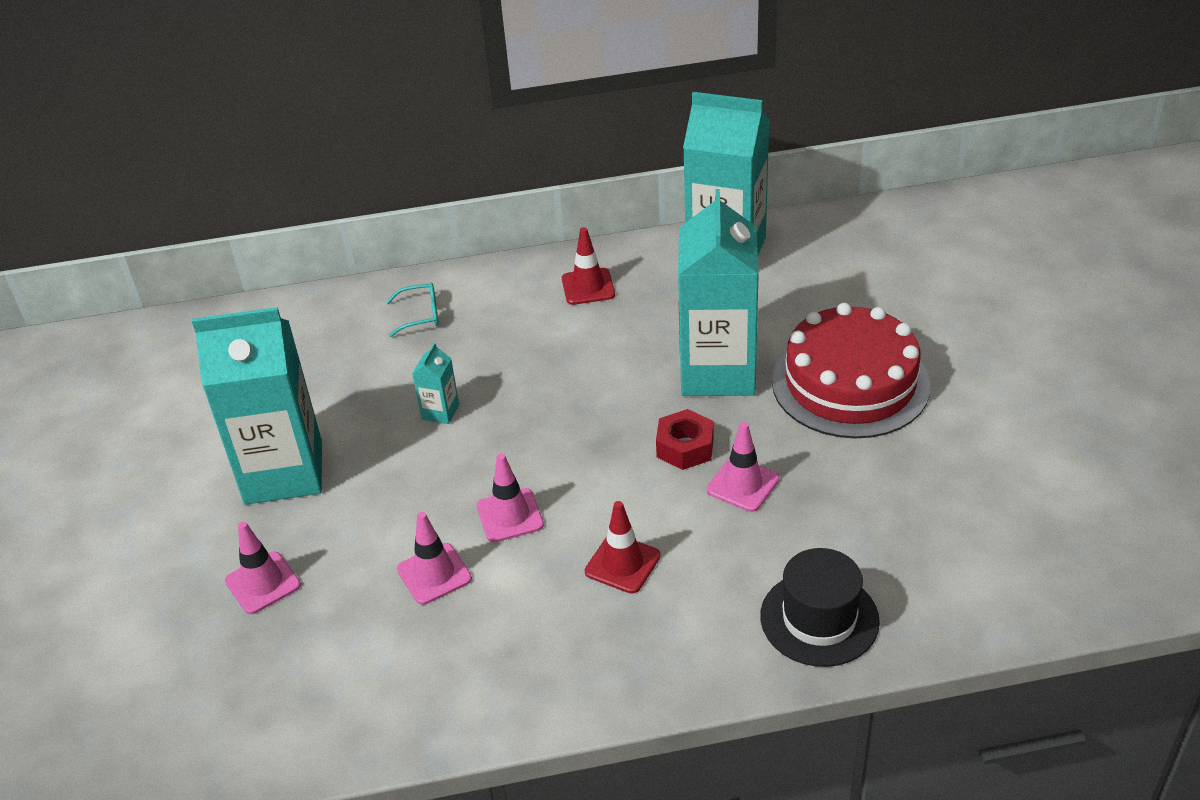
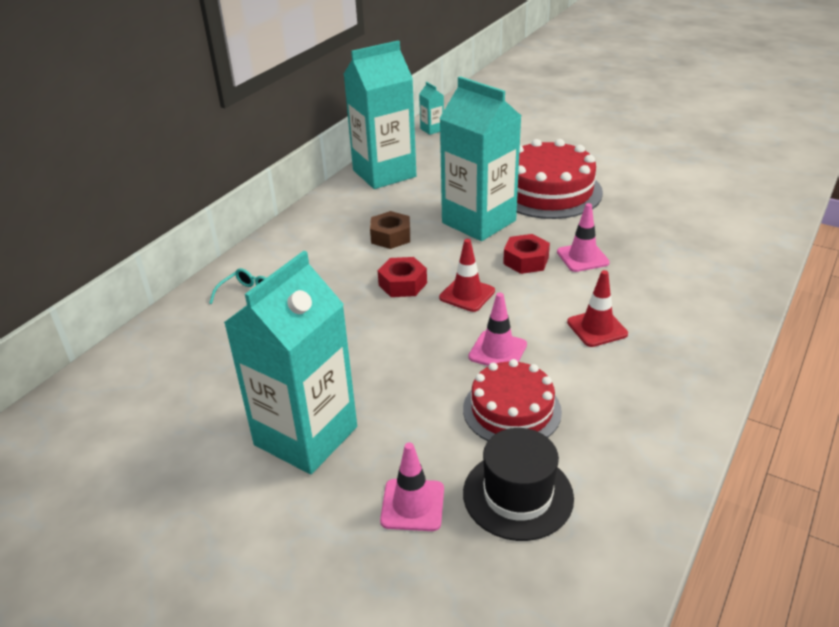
camera: 50 degrees left, 5 degrees down
pink traffic cone [397,512,472,605] -> red cake [463,359,562,441]
turquoise carton [412,343,459,424] -> turquoise carton moved to [419,82,444,135]
red traffic cone [562,227,615,305] -> red traffic cone moved to [439,239,495,312]
black hat [760,548,880,667] -> black hat moved to [463,428,574,541]
none -> brown nut [370,211,410,249]
none -> red nut [378,257,427,297]

